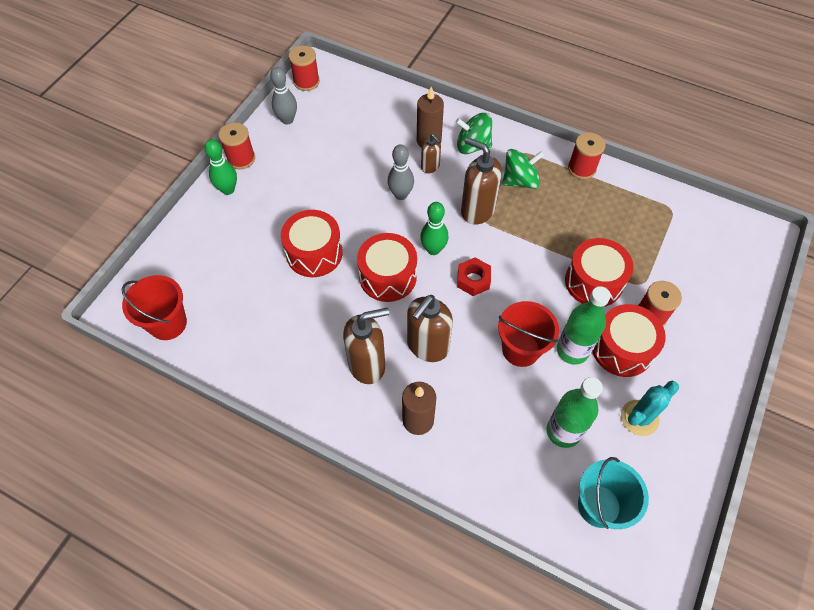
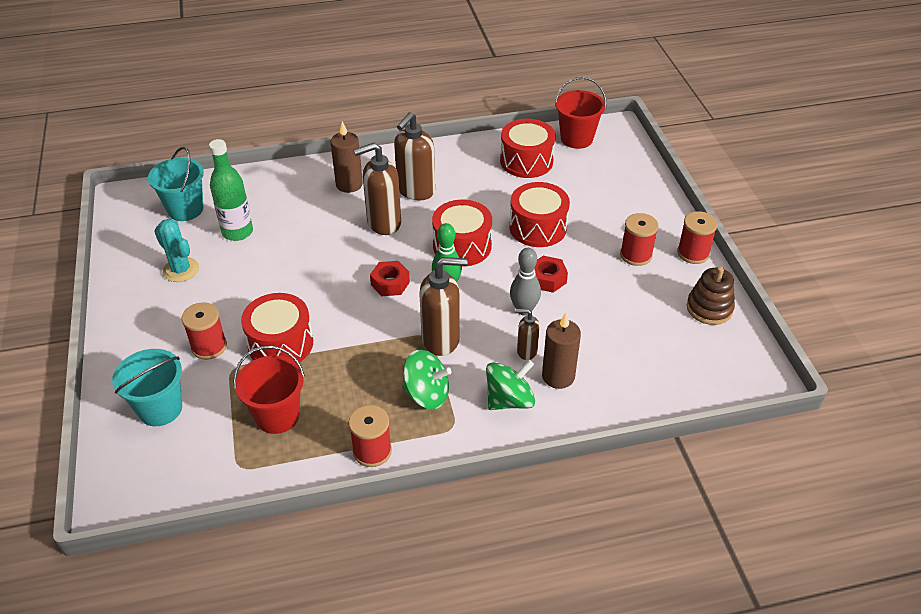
camera: 140 degrees right, 15 degrees down
green bowling pin [204,139,237,195] -> none
grey bowling pin [270,67,297,125] -> brown stacking toy [687,266,735,325]
red spool [289,45,320,91] -> red spool moved to [620,213,659,266]
brown soap dispenser [407,295,453,362] -> brown soap dispenser turned 105 degrees counterclockwise [353,143,401,235]
red bucket [498,301,559,367] -> red bucket moved to [233,346,305,434]
green spinning top [502,149,544,189] -> green spinning top turned 105 degrees counterclockwise [402,350,452,410]
green bottle [557,286,611,365] -> none
red drum [592,304,666,377] -> red drum moved to [500,119,556,178]
turquoise cactus [621,381,679,436] -> turquoise cactus turned 60 degrees counterclockwise [154,219,199,282]
none -> turquoise bucket [112,349,182,426]
none -> red nut [534,256,568,293]

